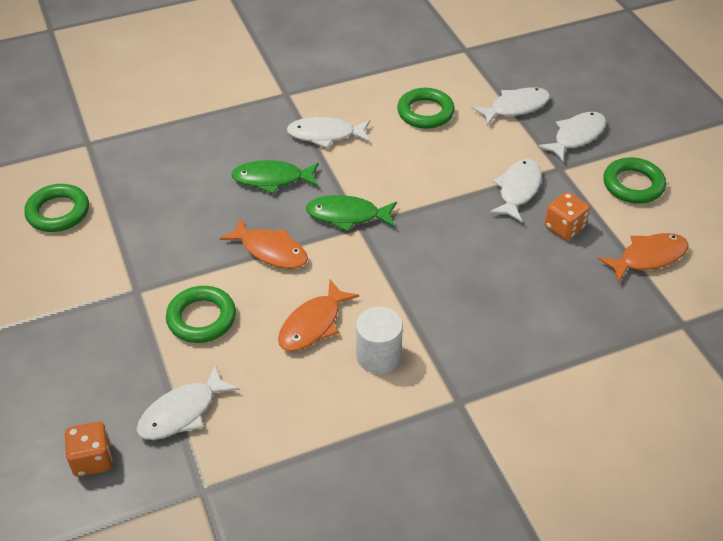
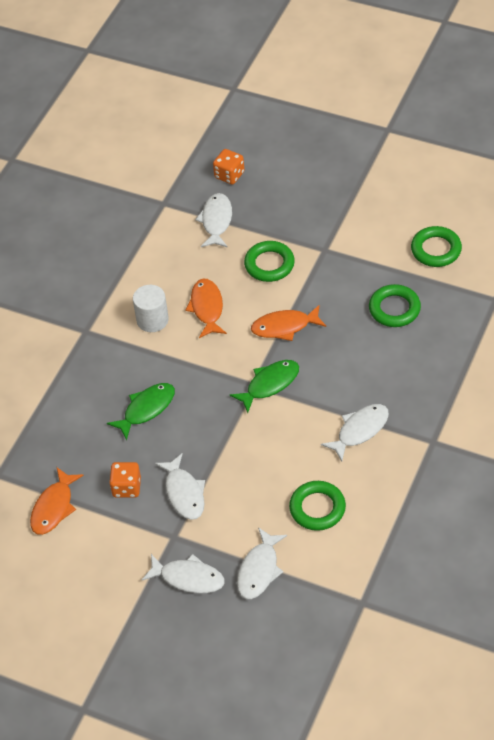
camera: 140 degrees right, 5 degrees up
green fish [231,160,319,194] -> green fish moved to [107,383,175,440]
white fish [537,112,606,162] -> white fish turned 75 degrees counterclockwise [142,554,225,593]
green ring [603,157,666,204] -> green ring moved to [369,284,421,327]

